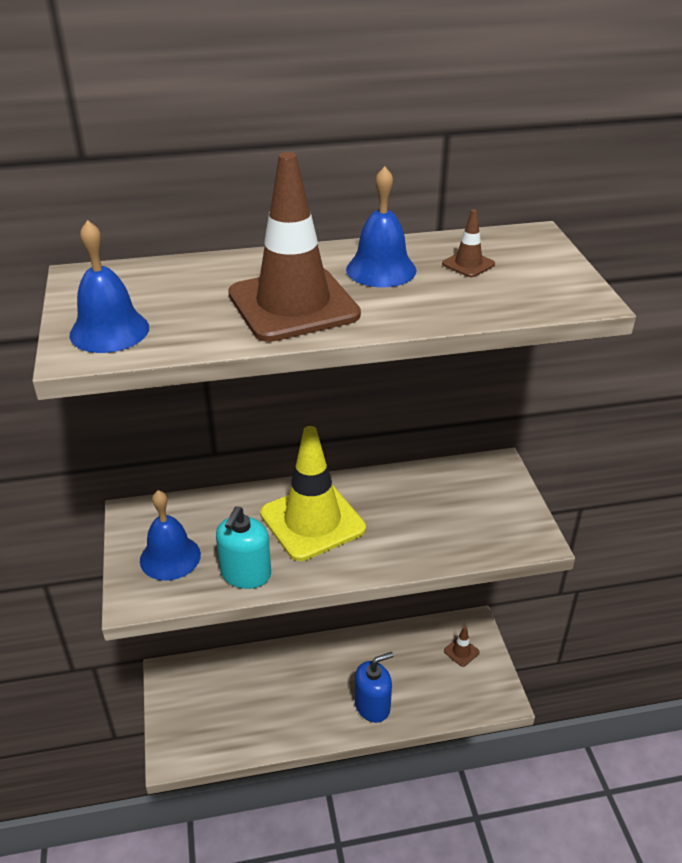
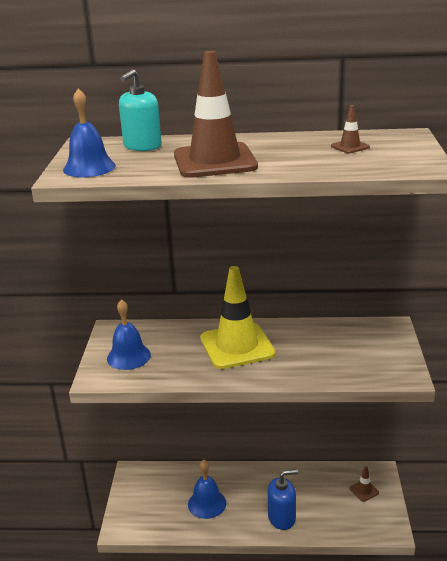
camera: 15 degrees right, 10 degrees down
turquoise soap dispenser [216,506,271,589] -> turquoise soap dispenser moved to [119,69,162,151]
blue bell [346,166,416,288] -> blue bell moved to [188,460,226,519]

